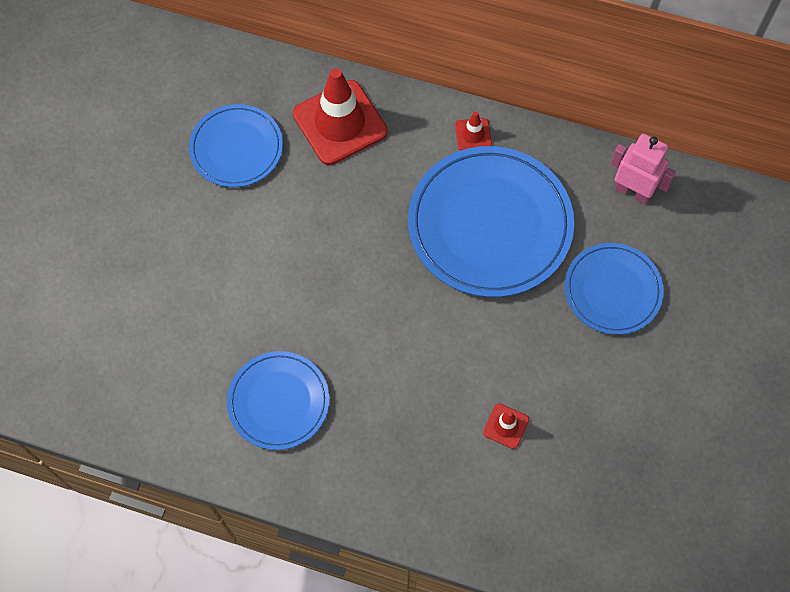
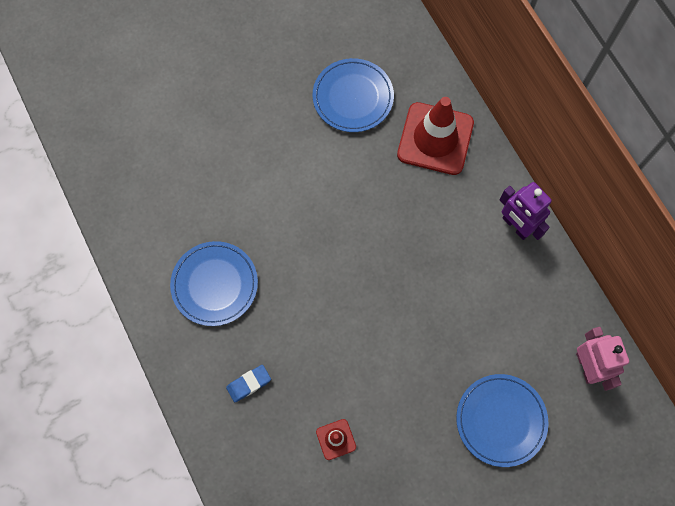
camera: 45 degrees right, 5 degrees up
blue plate [408,146,574,297] -> none
red traffic cone [455,111,492,150] -> purple robot [499,182,552,240]
none -> blue eraser [226,365,271,402]

